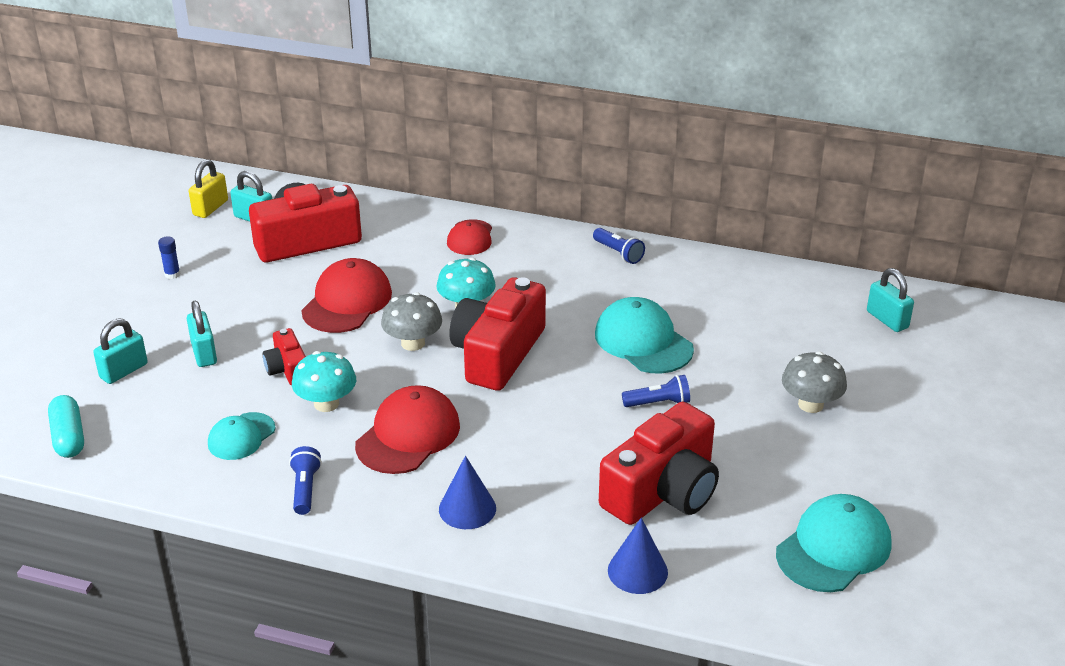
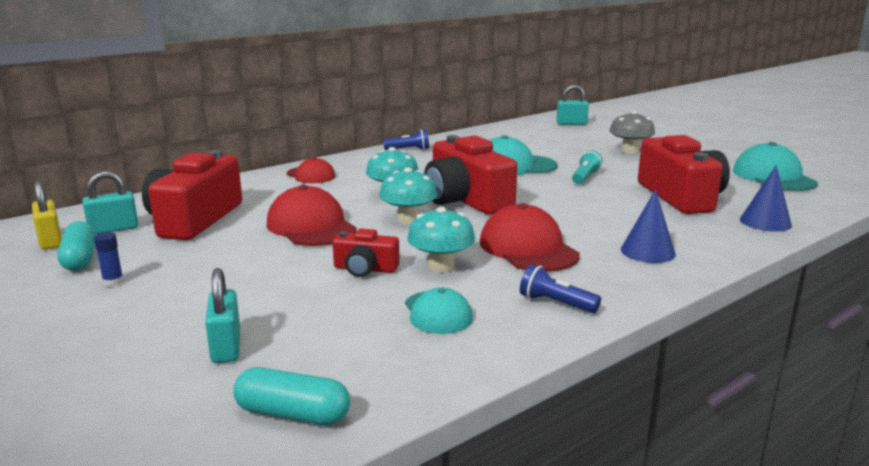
camera: 55 degrees left, 15 degrees down
turquoise padlock [187,300,217,367] -> none
grey mushroom [381,292,442,351] -> turquoise mushroom [379,168,437,224]
blue flashlight [622,375,690,407] -> turquoise flashlight [572,150,603,184]
none -> turquoise capsule [57,221,96,271]

